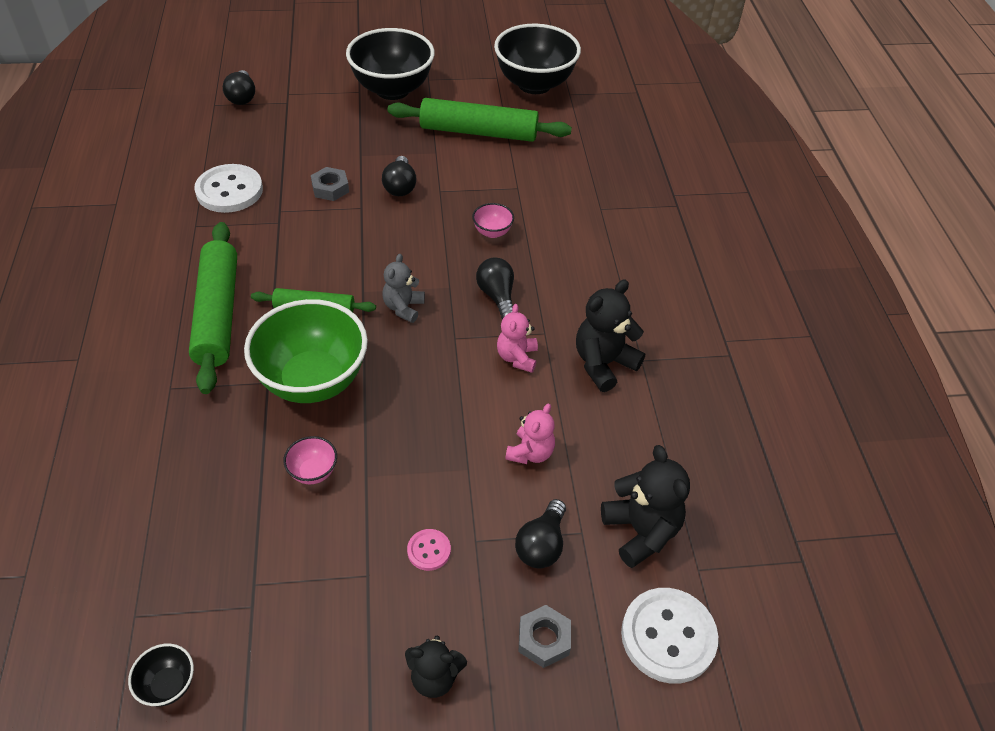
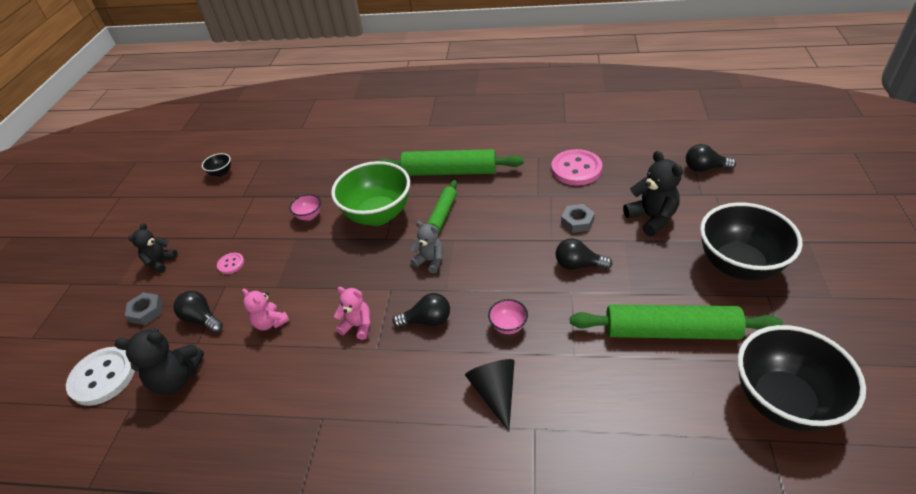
camera: 110 degrees right, 5 degrees down
white button [194,164,263,213] -> pink button [551,149,602,185]
green rolling pin [387,98,572,142] -> green rolling pin turned 75 degrees clockwise [570,305,783,340]
black teddy bear [576,280,645,392] -> black teddy bear moved to [623,151,683,236]
none -> black cone [465,359,515,432]

